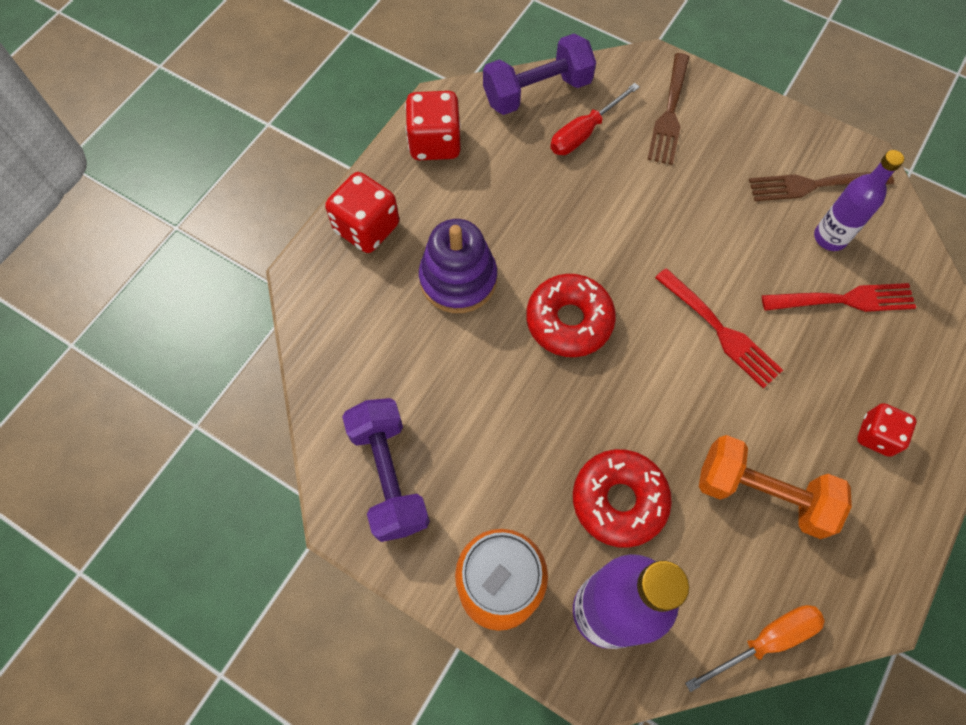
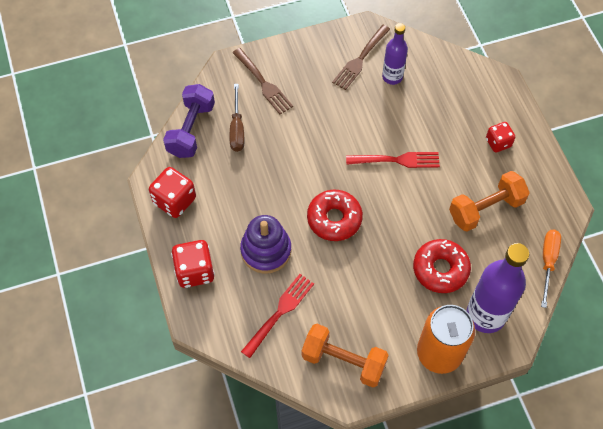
camera: 50 degrees left, 5 degrees down
purple dumbbell [342,398,430,542] -> orange dumbbell [302,324,389,388]
red screwdriver [550,83,639,155] -> brown screwdriver [230,84,244,152]
red fork [762,283,916,312] -> red fork moved to [241,274,314,358]

